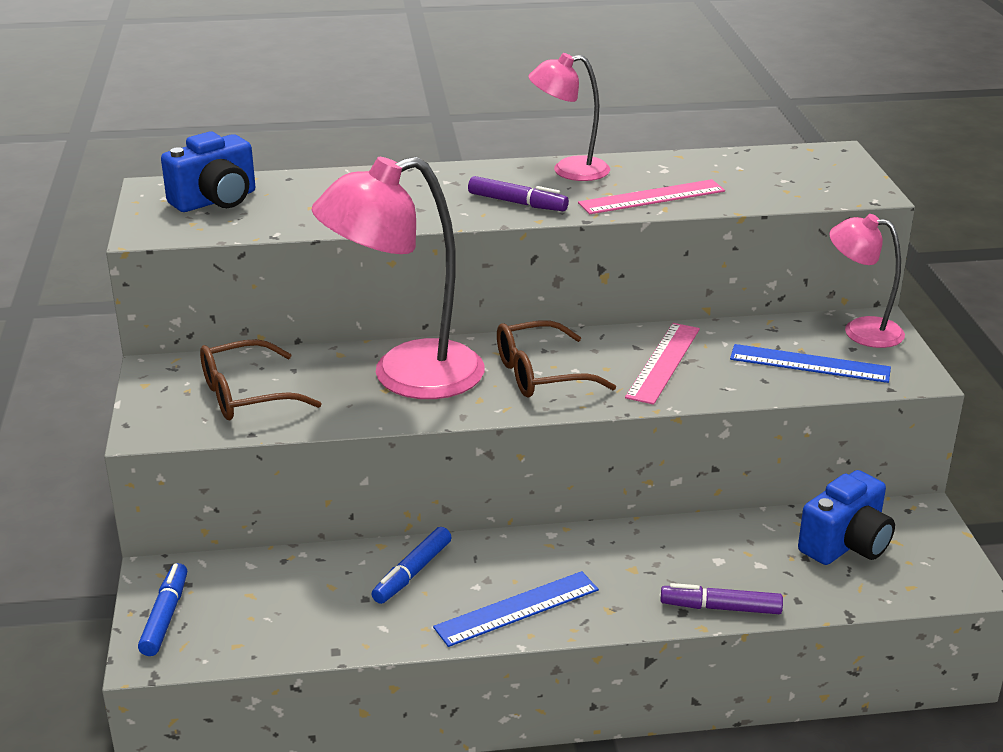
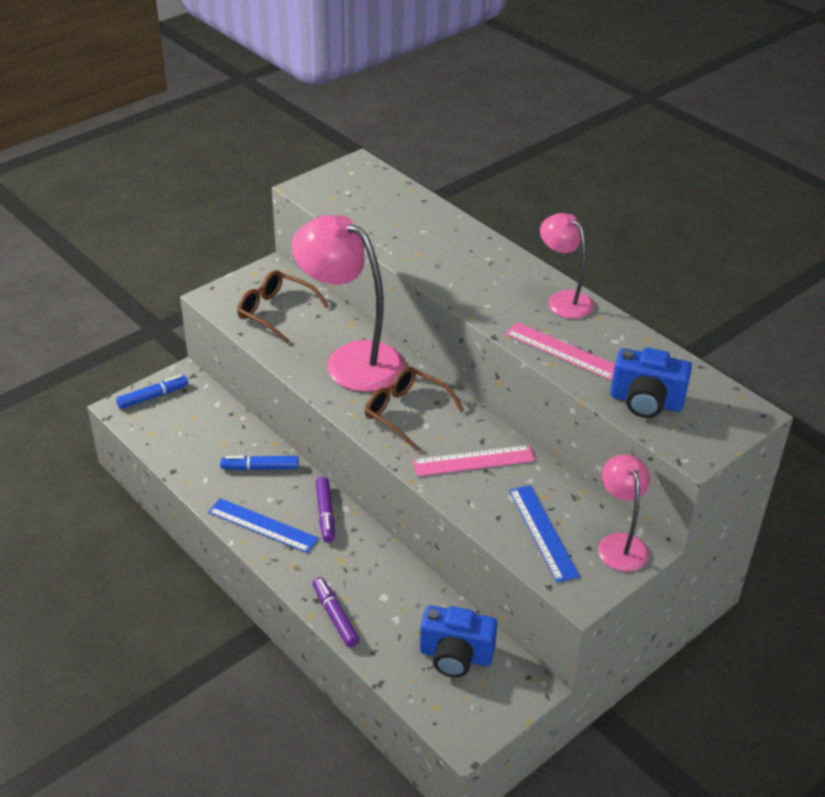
camera: 55 degrees right, 10 degrees up
blue camera [161,132,255,212] -> blue camera moved to [610,348,692,418]
purple marker [468,176,569,211] -> purple marker moved to [316,477,335,543]

